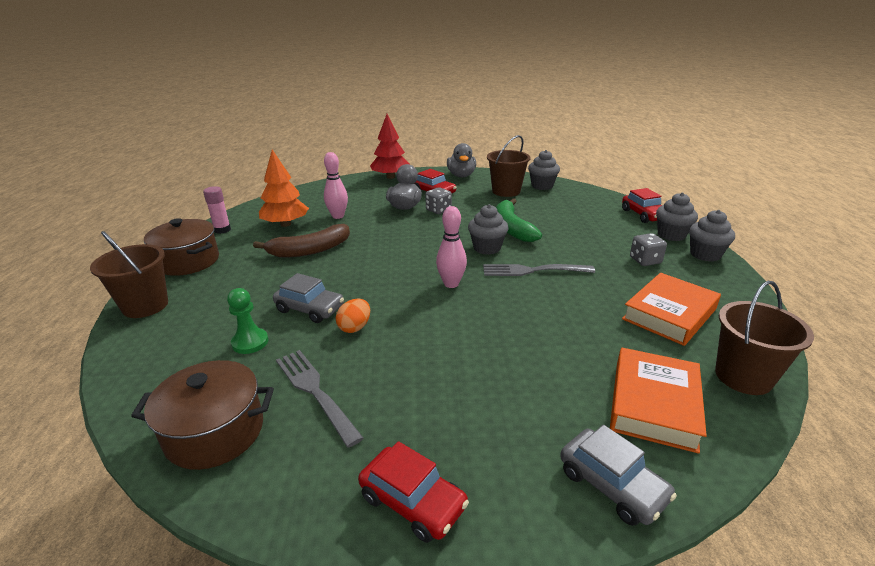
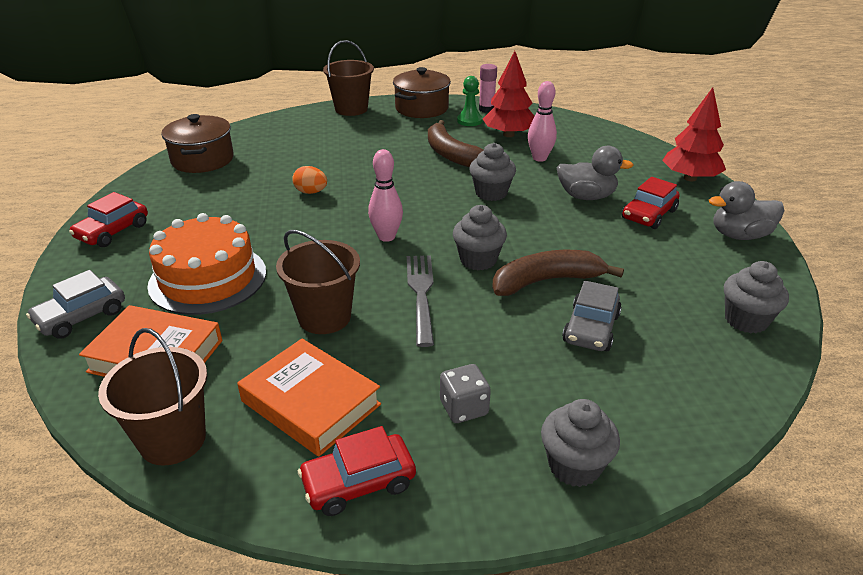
camera: 85 degrees right, 5 degrees up
green pawn [227,288,269,354] -> green pawn moved to [457,76,483,126]
orange tree [259,150,309,227] -> red tree [483,51,535,137]
grey car [273,273,344,323] -> grey car moved to [562,281,622,351]
grey fork [276,350,364,448] -> none
grey dice [425,187,452,214] -> none
brown bucket [487,135,531,197] -> brown bucket moved to [276,230,360,334]
green banana [496,198,542,242] -> brown banana [492,250,624,296]
red car [622,188,662,223] -> red car moved to [298,426,416,516]
grey cupcake [689,210,735,262] -> grey cupcake moved to [469,143,516,201]
none -> orange cake [147,213,266,315]

